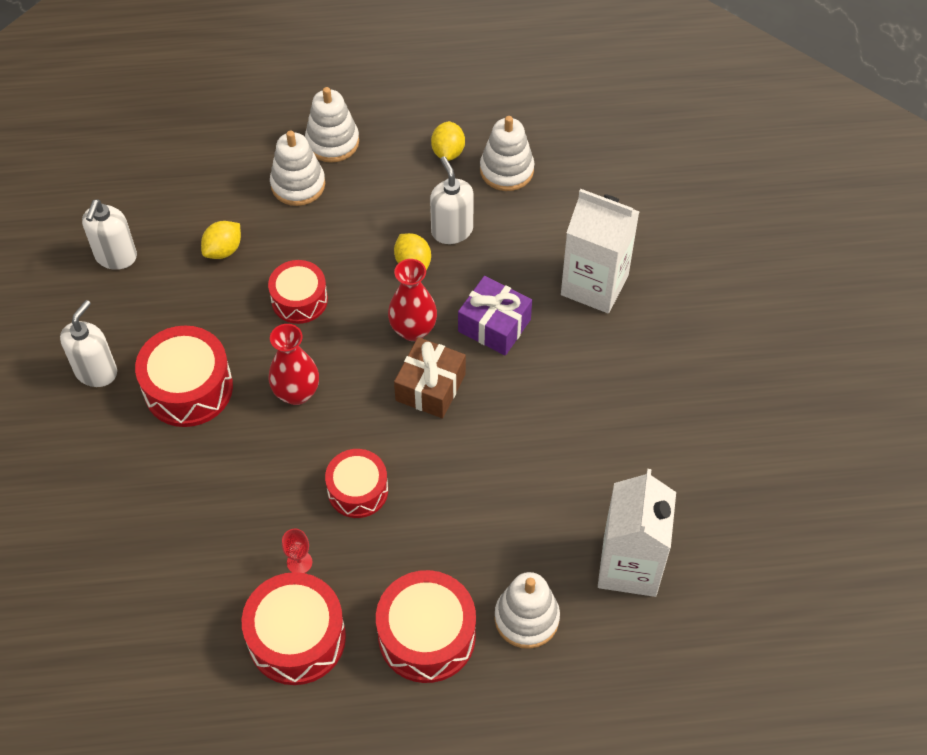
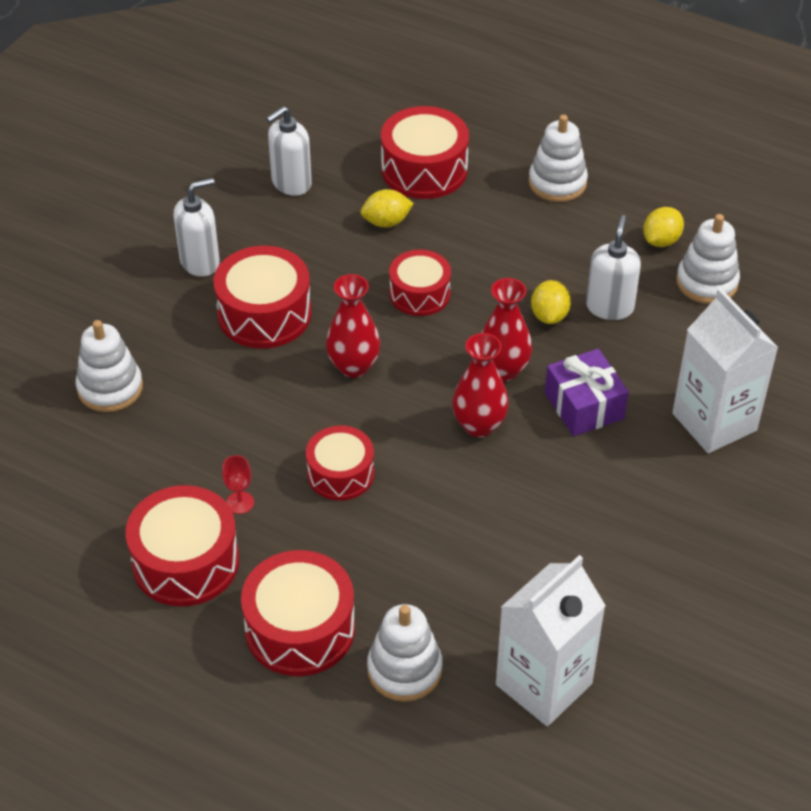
camera: 35 degrees right, 10 degrees down
white stacking toy [270,131,325,206] -> white stacking toy moved to [76,320,143,412]
brown gift [394,337,466,418] -> red vase [452,333,509,437]
none -> red drum [381,106,469,199]

